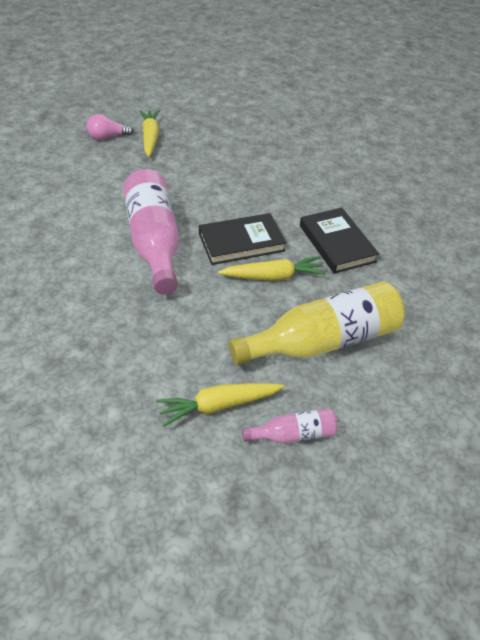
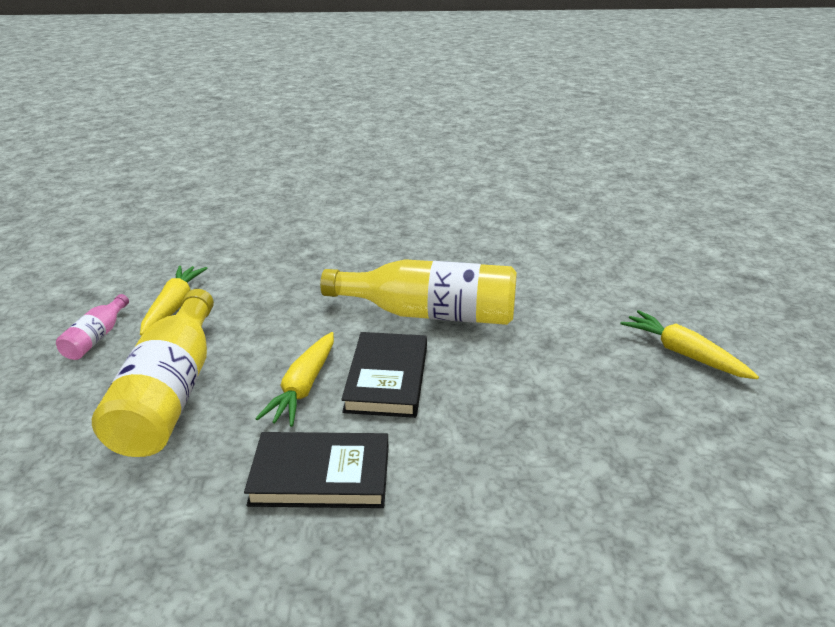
camera: 115 degrees right, 15 degrees down
pink light bulb [87,114,134,140] -> none
pink bottle [123,169,179,295] -> yellow bottle [320,259,517,325]
yellow carrot [140,110,160,157] -> yellow carrot turned 150 degrees counterclockwise [620,310,759,379]

